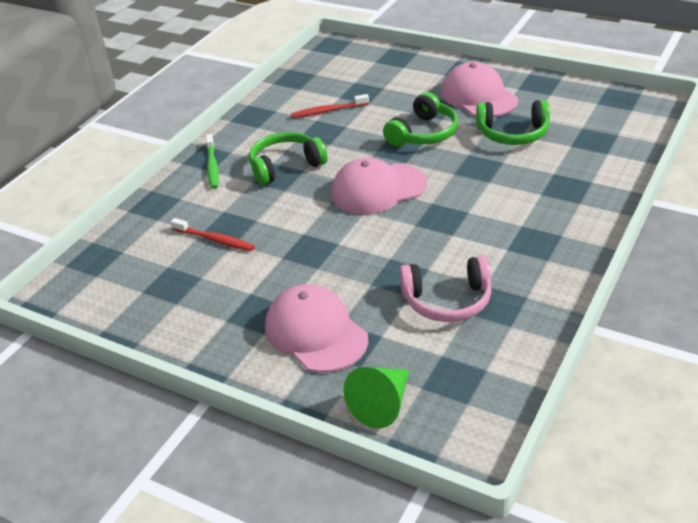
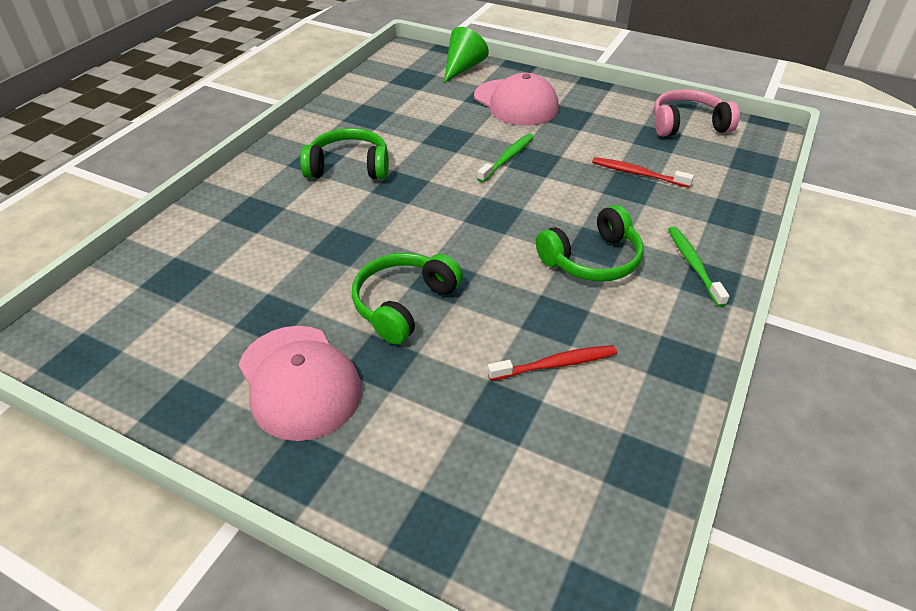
camera: 175 degrees right, 5 degrees up
pink cap [331,158,427,214] -> none
pink headphones [399,256,492,322] -> pink headphones moved to [654,89,740,137]
green headphones [476,100,550,145] -> green headphones moved to [300,128,389,179]
none -> green toothbrush [477,134,534,183]

